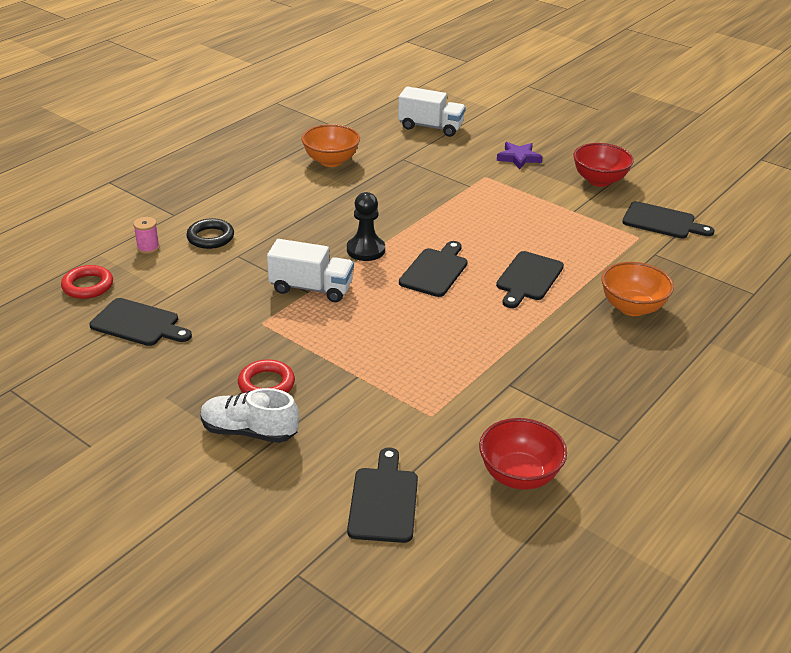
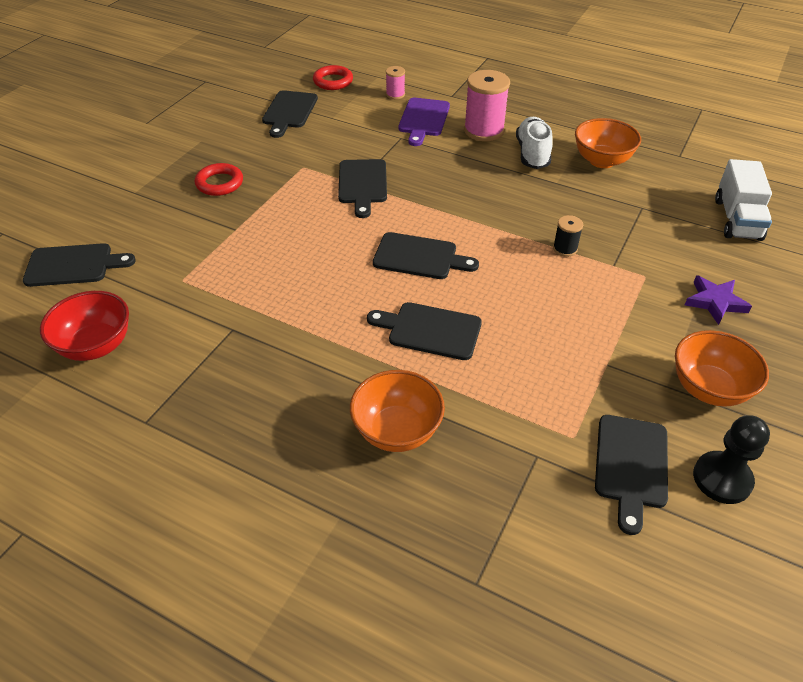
camera: 80 degrees right, 10 degrees up
black ring [186,218,234,249] -> purple cutting board [398,98,450,146]
white shoe [200,388,299,443] -> white shoe moved to [516,117,553,169]
white truck [267,239,354,302] -> black cutting board [338,159,387,218]
black pawn [347,192,385,261] -> black pawn moved to [693,416,770,504]
red bowl [573,143,634,187] -> orange bowl [675,330,769,407]
none -> pink spool [464,70,510,141]
none -> black spool [553,215,583,257]

